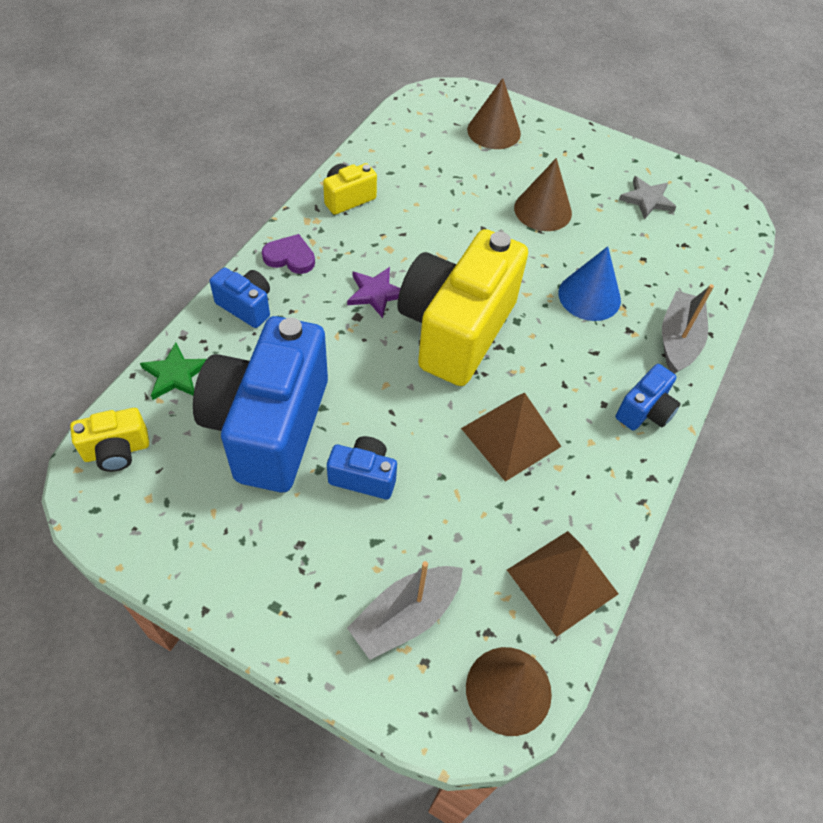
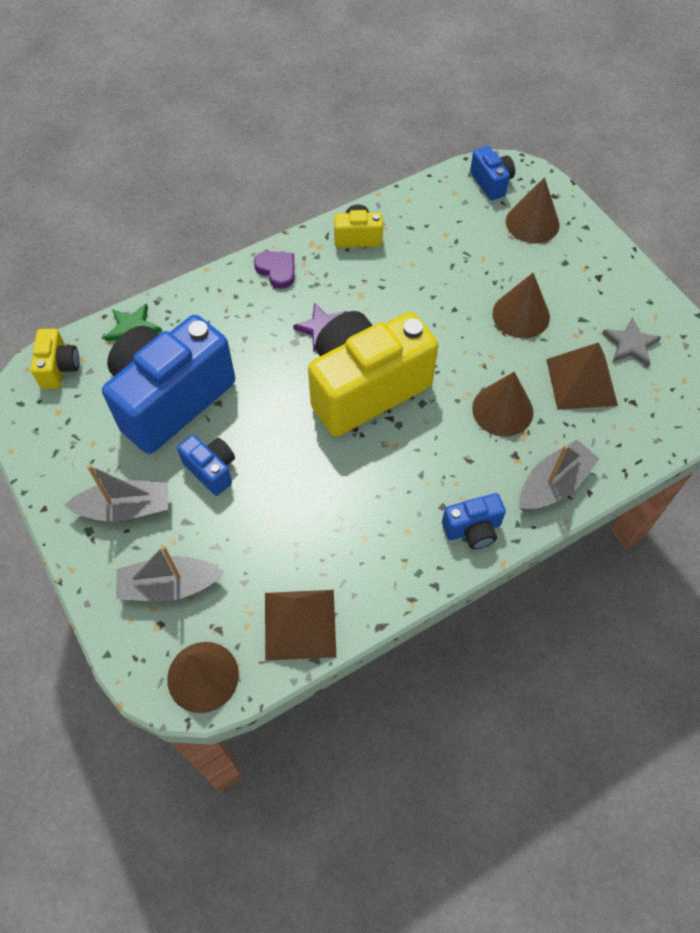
camera: 35 degrees right, 5 degrees up
yellow camera [70,408,149,472] -> yellow camera turned 105 degrees counterclockwise [31,328,79,389]
blue camera [210,267,270,328] -> blue camera moved to [470,146,515,200]
brown pyramid [461,393,562,482] -> brown pyramid moved to [546,342,618,410]
blue cone [558,246,621,321] -> brown cone [472,372,533,437]
none -> grey boat [64,465,168,522]

